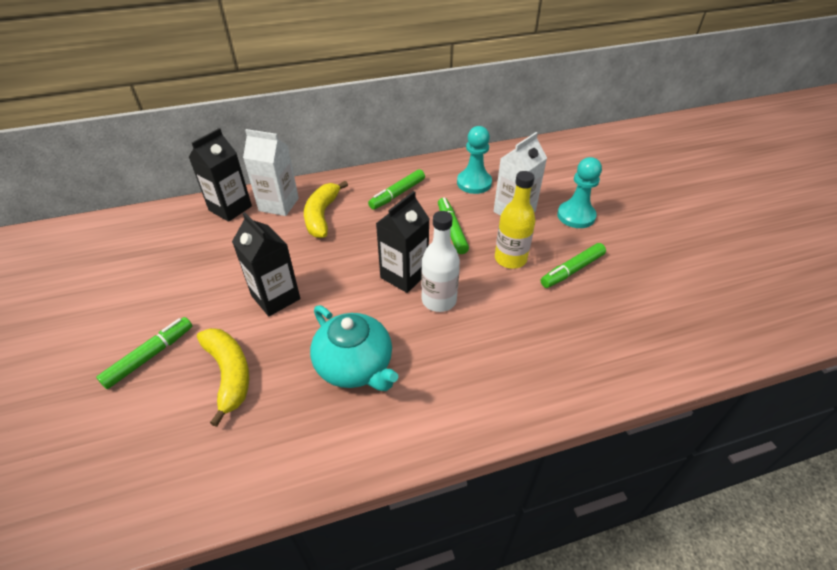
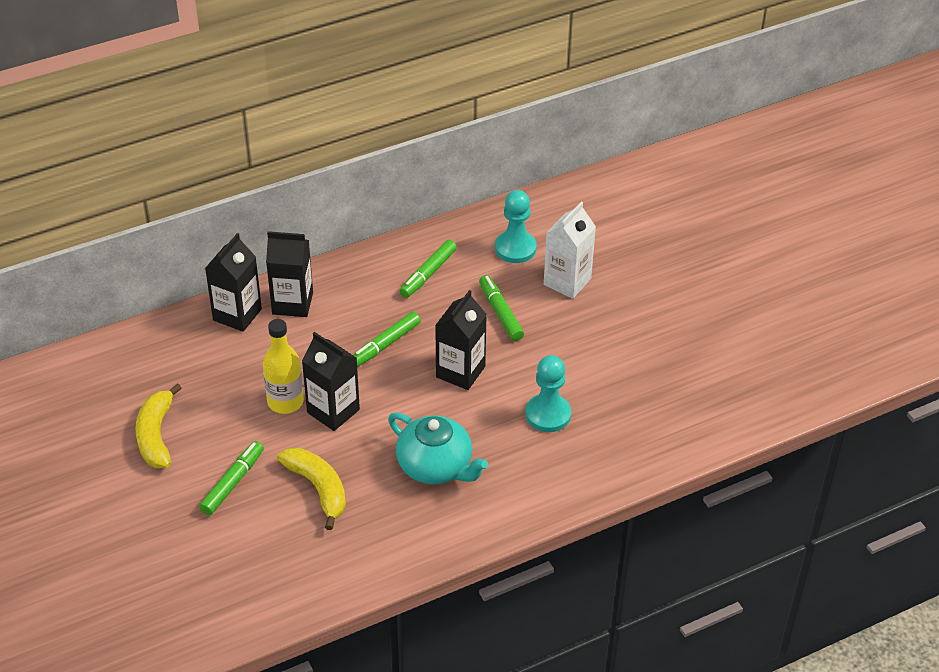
camera: 10 degrees left, 0 degrees up
white carton [243,129,299,216] -> black carton [266,231,313,317]
yellow banana [304,181,348,238] -> yellow banana moved to [135,383,182,468]
white bottle [421,211,460,312] -> none
yellow bottle [495,171,536,269] -> yellow bottle moved to [263,319,304,414]
green marker [541,243,606,288] -> green marker moved to [353,312,421,367]
turquoise pawn [557,157,602,228] -> turquoise pawn moved to [525,355,571,432]

